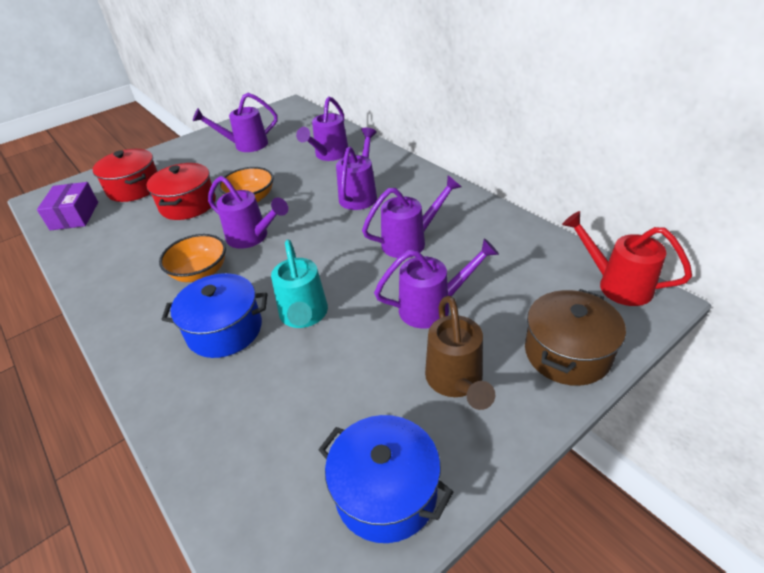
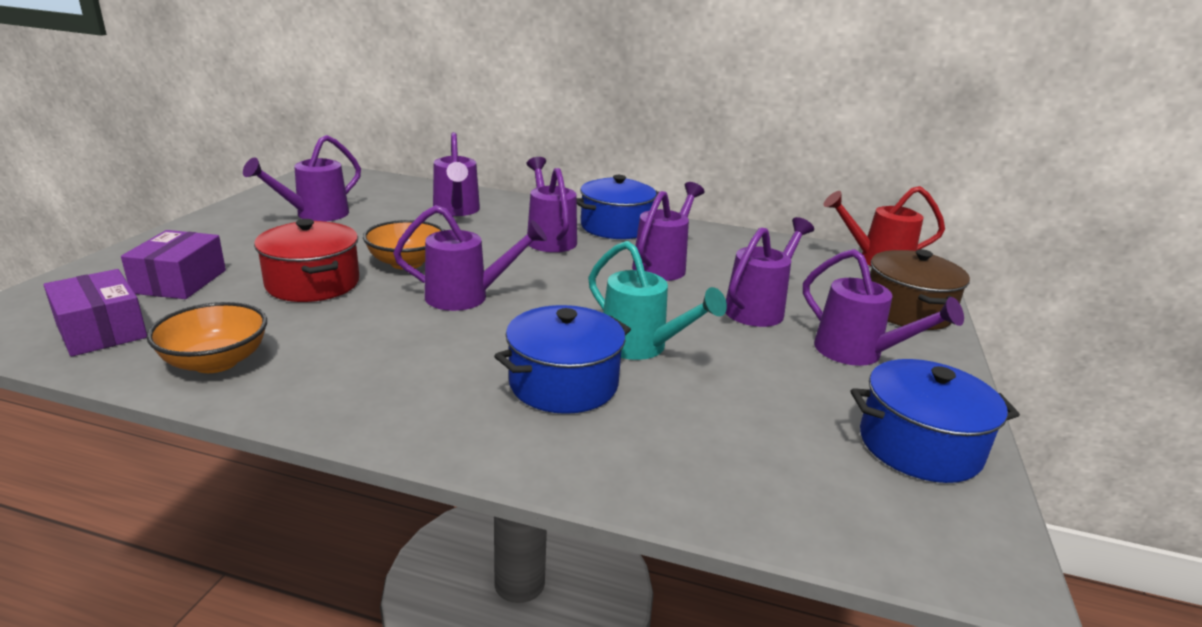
camera: 40 degrees left, 15 degrees down
red pot [93,149,158,202] -> purple box [121,230,226,299]
orange bowl [159,234,226,282] -> orange bowl moved to [146,302,267,373]
brown watering can [425,296,495,410] -> purple watering can [803,249,964,366]
none -> blue pot [577,175,659,239]

